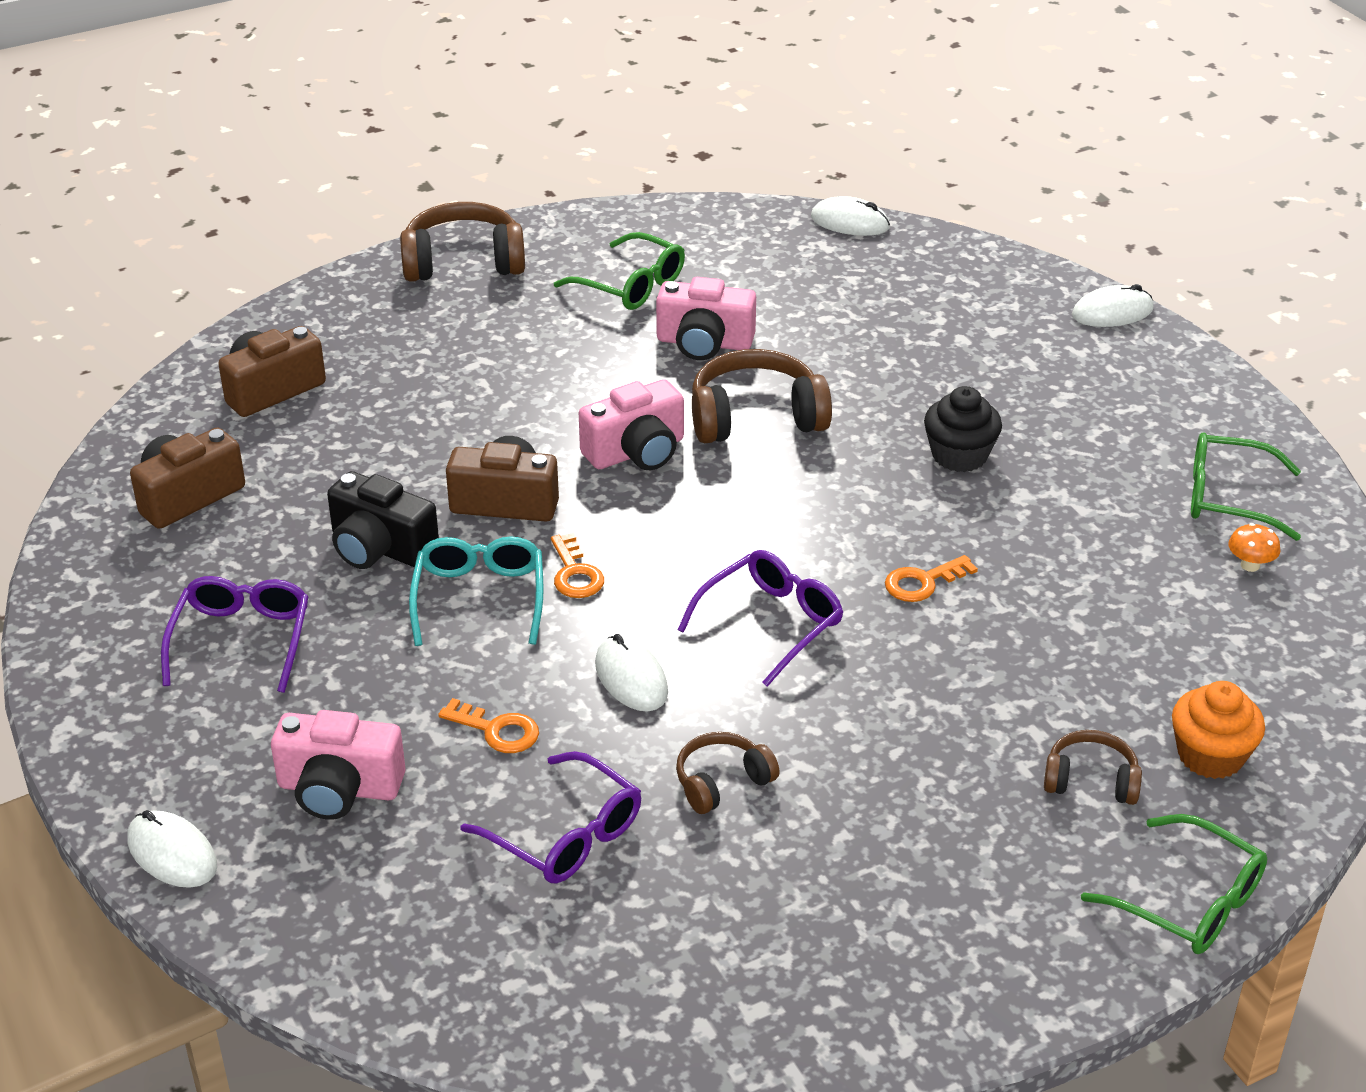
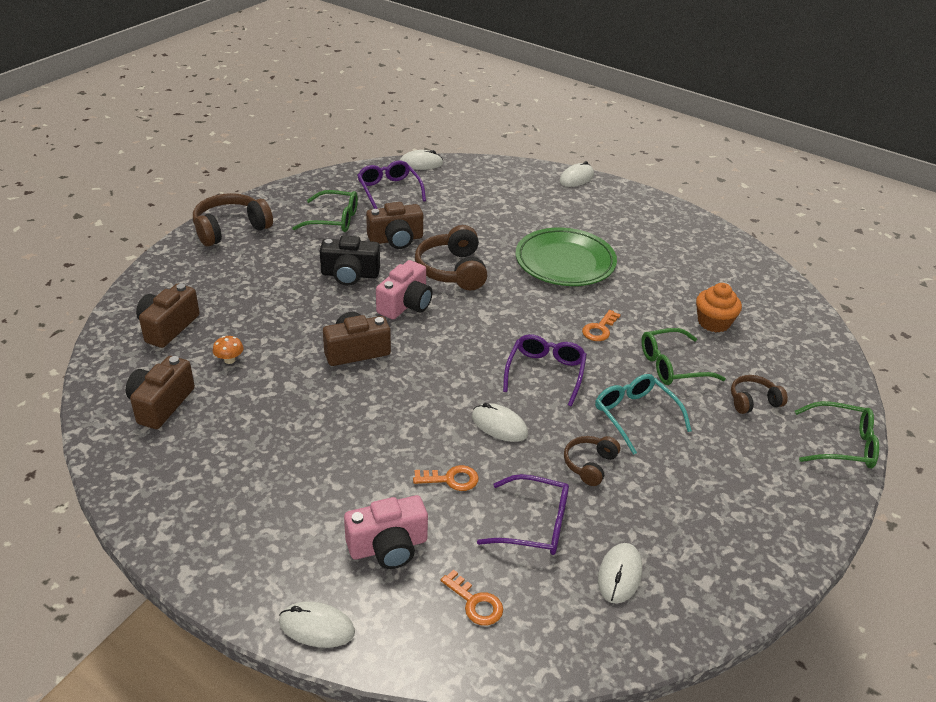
camera: 30 degrees left, 0 degrees up
purple glasses [161,576,309,693] -> purple glasses moved to [357,161,426,209]
black camera [327,471,439,569] -> black camera moved to [320,235,380,286]
turquoise glasses [409,536,543,646] -> turquoise glasses moved to [595,374,692,455]
orange key [551,533,604,598] -> orange key moved to [440,570,503,626]
pink camera [656,277,756,360] -> brown camera [366,202,423,249]
brown headphones [692,349,832,443] -> brown headphones turned 60 degrees counterclockwise [415,225,487,290]
black cupcake [924,386,1002,472] -> green plate [515,227,617,286]
orange cupcake [1172,681,1265,779] -> orange cupcake moved to [696,283,742,333]
green glasses [1191,432,1301,541] -> green glasses moved to [641,328,726,385]
orange mushroom [1228,523,1280,572] -> orange mushroom moved to [213,336,244,364]
none -> white mouse [598,543,642,604]

